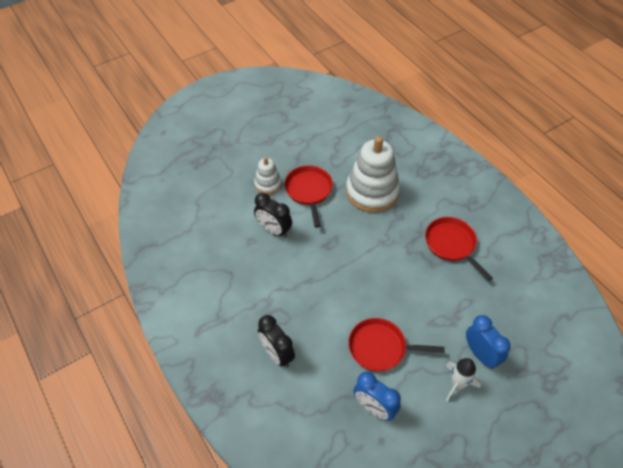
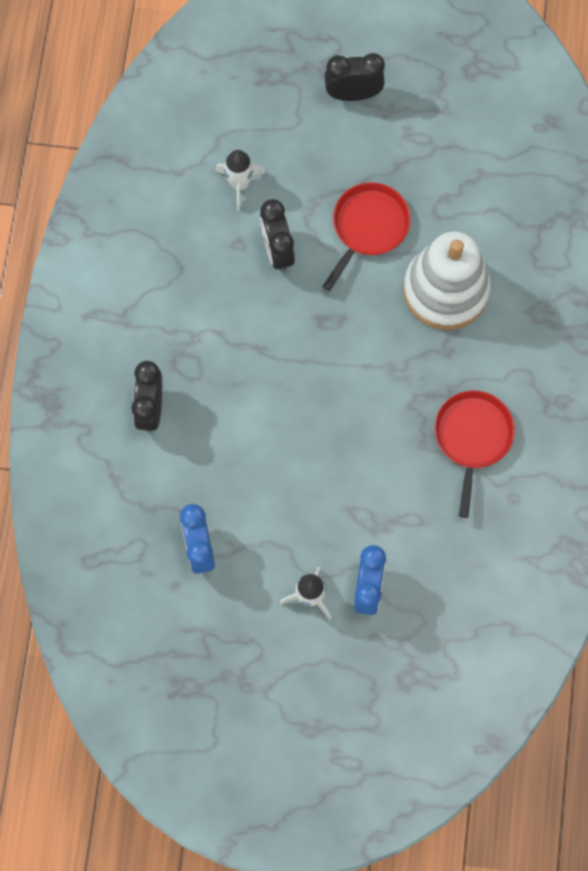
camera: 40 degrees right, 20 degrees up
white stacking toy [254,157,281,194] -> none
red pan [348,318,445,372] -> none
none -> white rocket [215,150,266,211]
none -> black clock [324,53,385,101]

